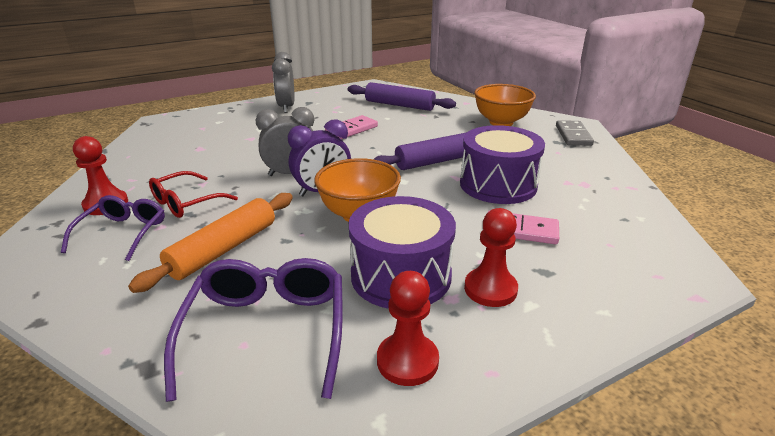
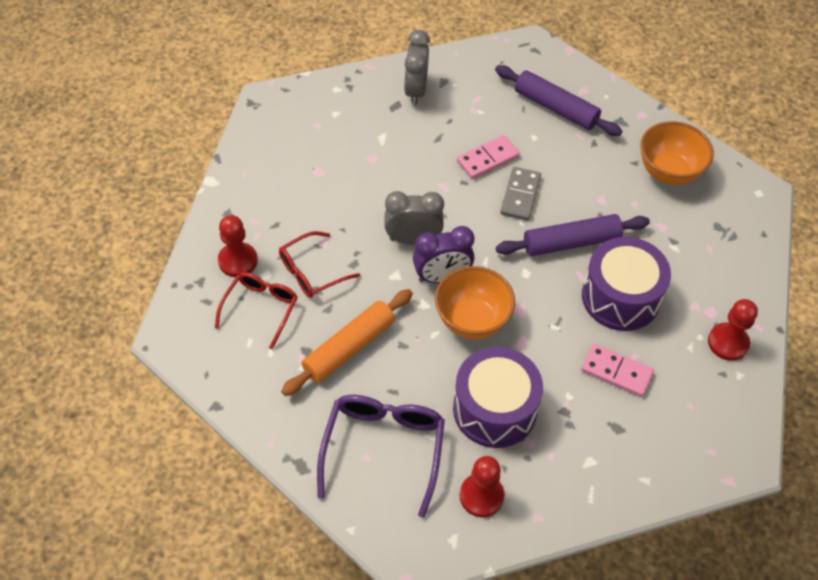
camera: 10 degrees right, 25 degrees up
purple glasses [61,195,165,261] -> red glasses [215,272,298,349]
red pawn [464,208,518,307] -> red pawn moved to [708,299,758,361]
grey domino [556,120,594,146] -> grey domino moved to [500,167,541,221]

